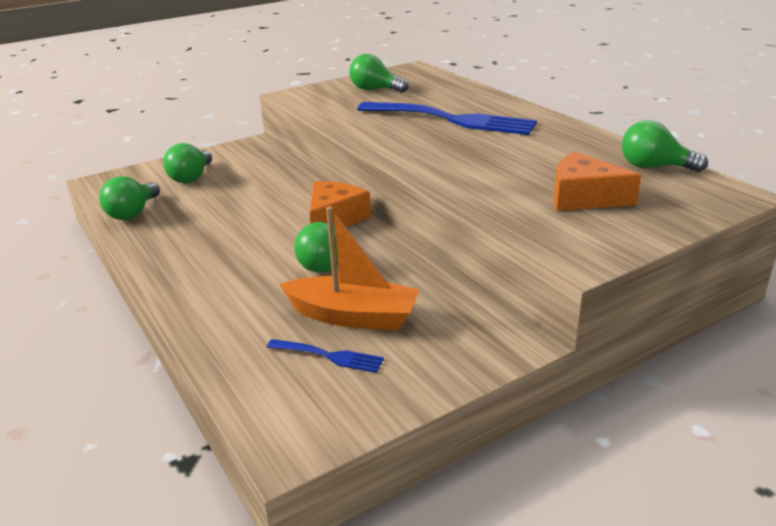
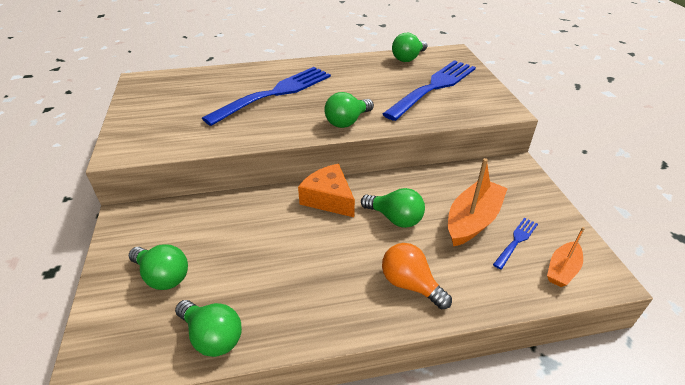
camera: 70 degrees left, 10 degrees up
green light bulb [349,54,409,93] -> green light bulb moved to [324,92,374,128]
orange cheese [554,151,641,211] -> blue fork [383,60,476,121]
none -> orange light bulb [382,243,452,309]
none -> orange boat [547,227,585,287]

